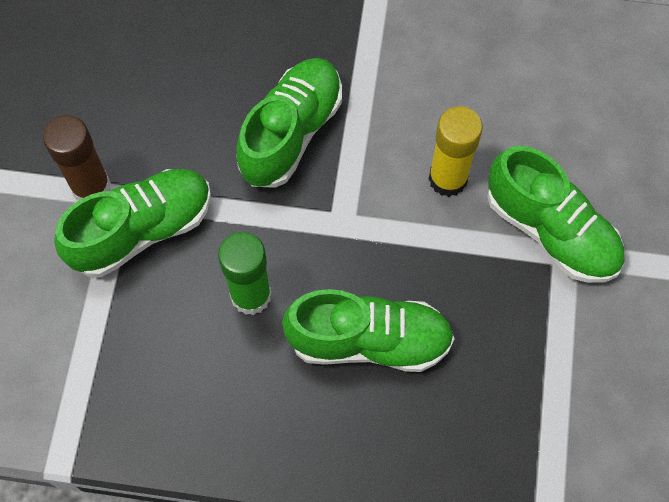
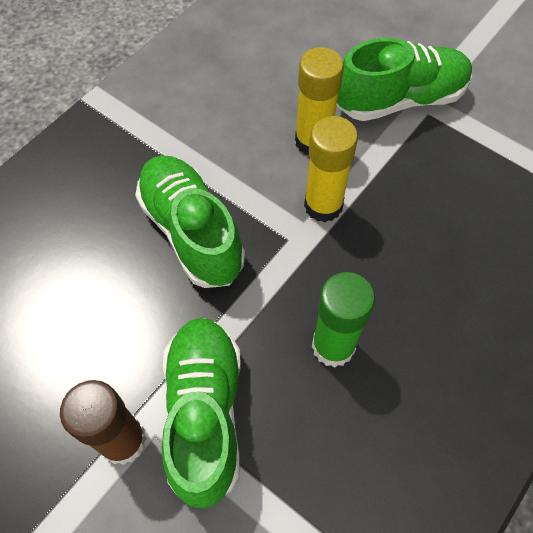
camera: 60 degrees left, 5 degrees down
green shoe [282,289,455,372] -> none
none -> yellow glue stick [304,116,358,222]

